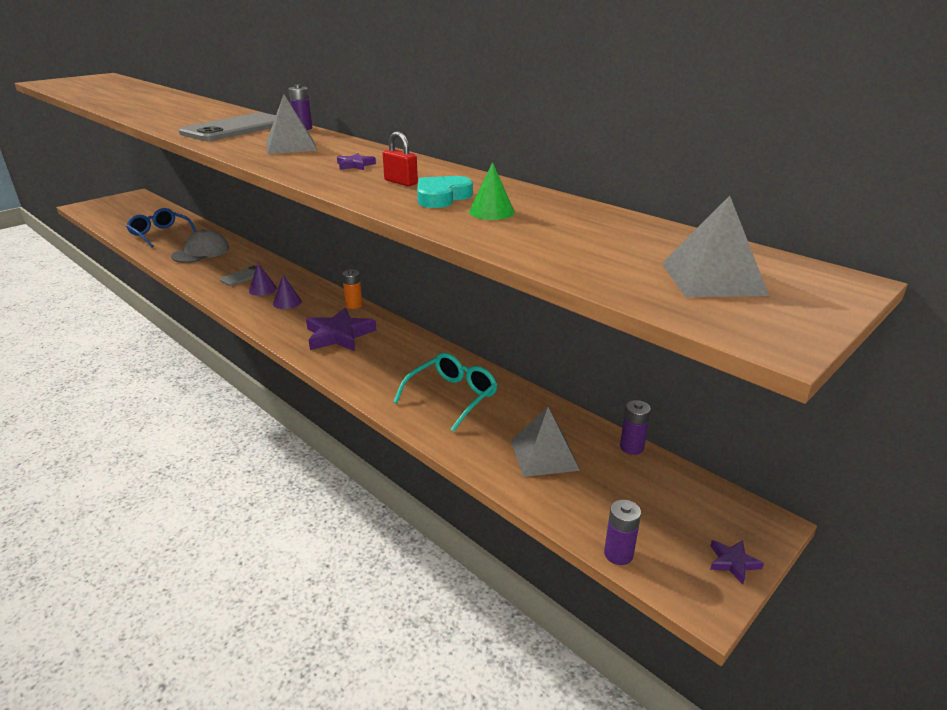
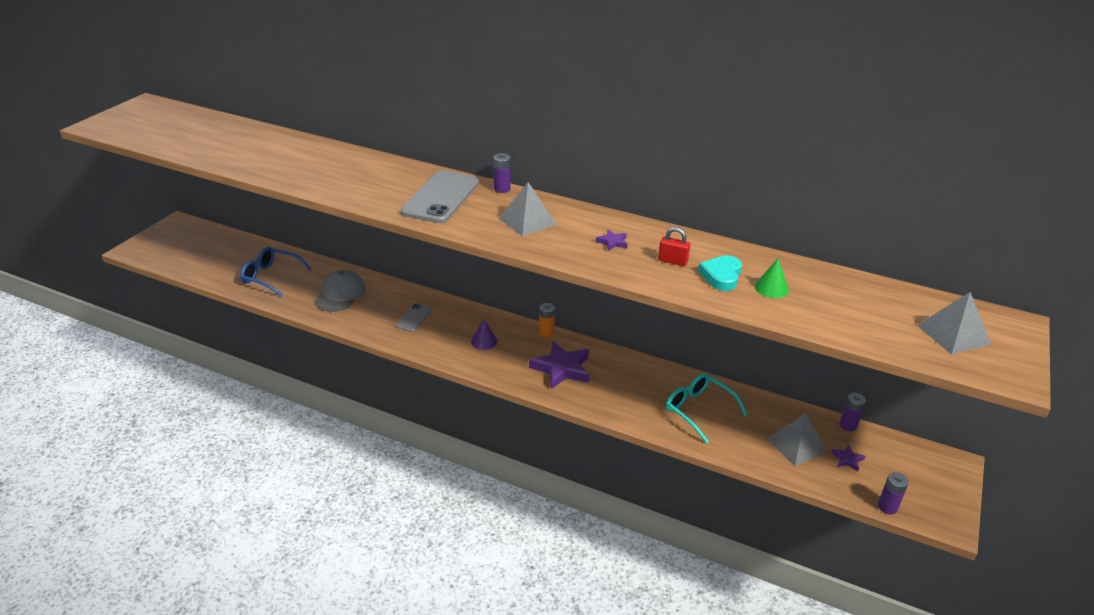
camera: 20 degrees left, 5 degrees up
purple cone [249,263,277,296] -> none
turquoise glasses [394,353,497,432] -> turquoise glasses turned 60 degrees counterclockwise [666,373,747,444]
purple star [710,540,764,584] -> purple star moved to [831,445,865,472]

